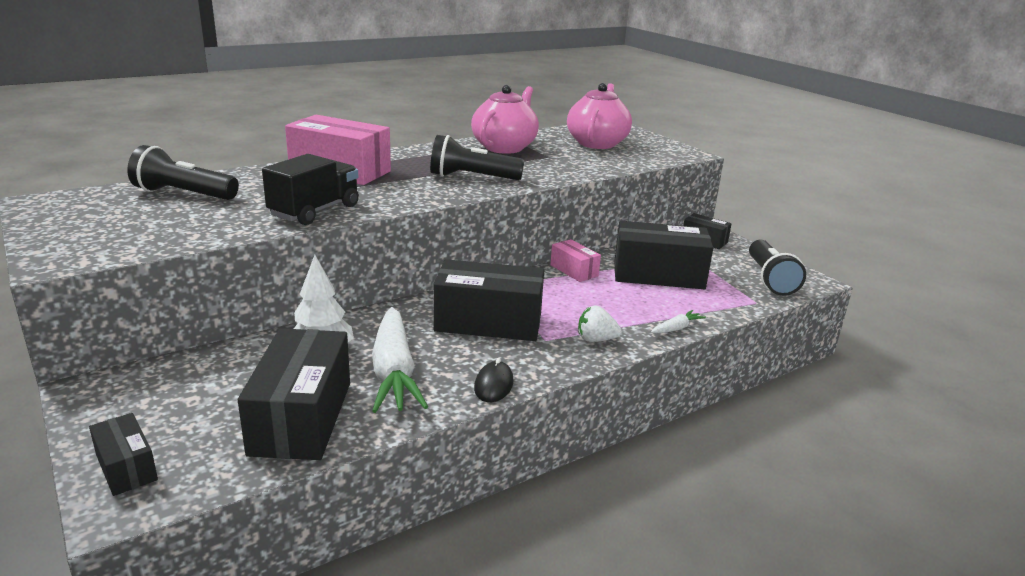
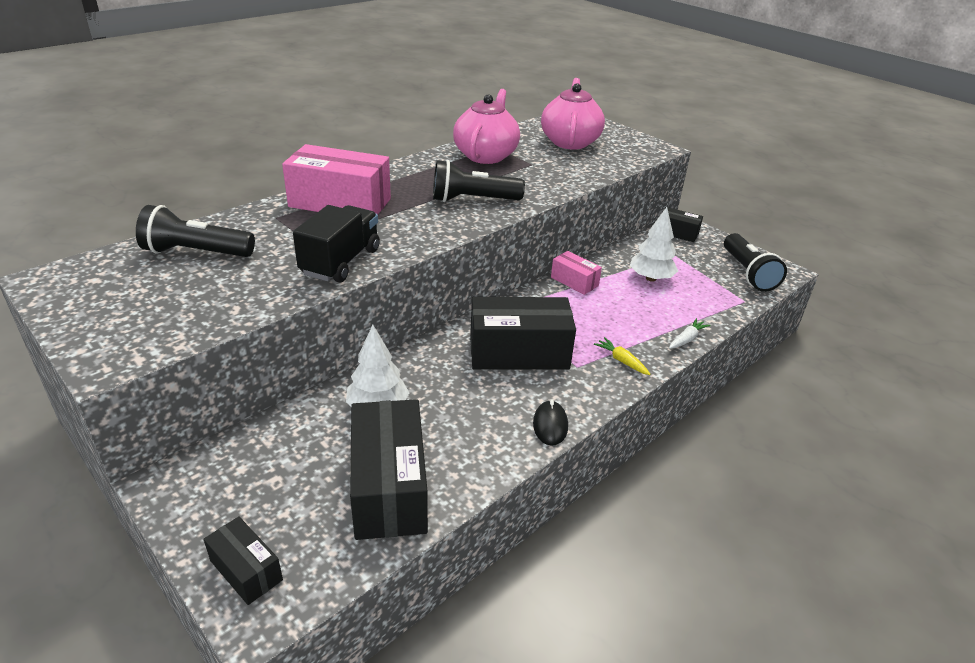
camera: 10 degrees left, 10 degrees up
white carrot [372,307,428,413] -> none
white strawberry [578,306,622,342] -> yellow carrot [594,337,651,375]
black box [614,221,713,289] -> white tree [630,207,678,282]

